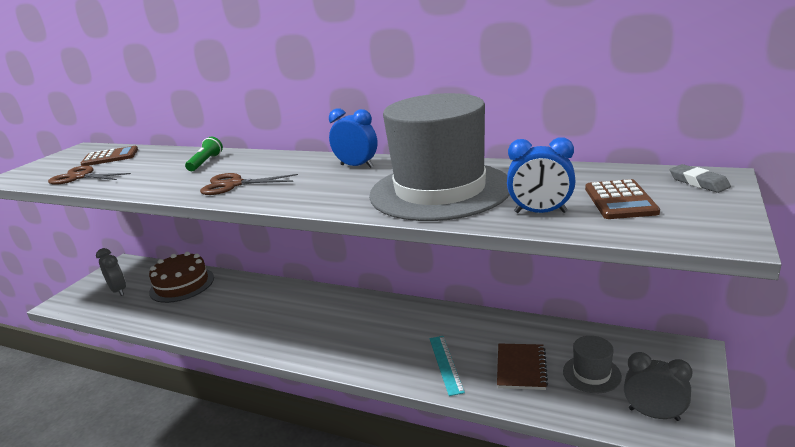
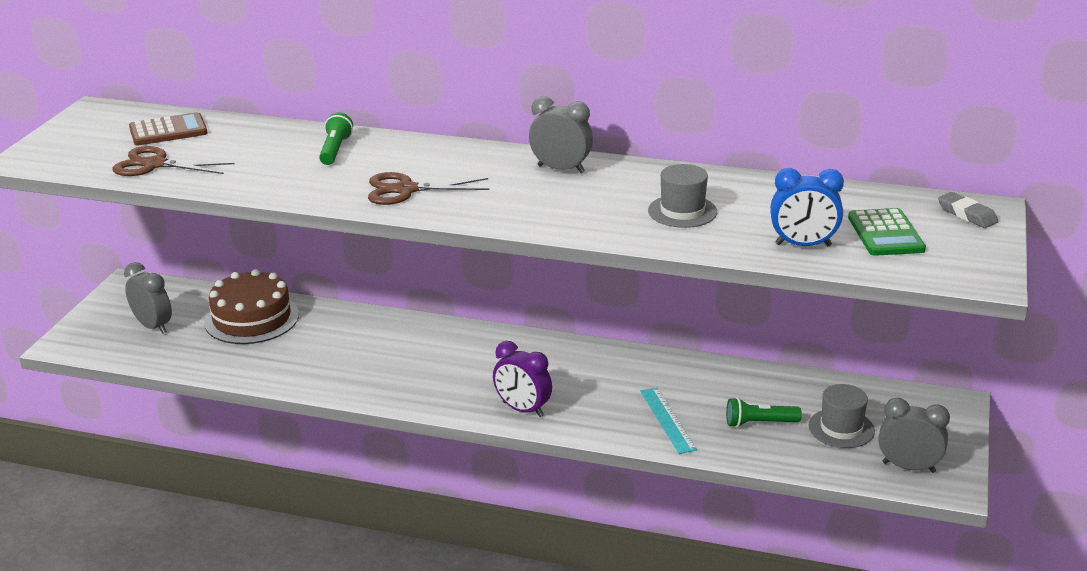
camera: 10 degrees left, 5 degrees up
blue clock [329,108,378,168] -> grey clock [529,96,593,173]
grey hat [369,93,510,221] -> grey hat [648,164,717,228], size x0.41
brown notebook [497,343,548,390] -> green flashlight [726,398,802,427]
brown calculator [585,179,660,219] -> green calculator [848,208,926,256]
none -> purple clock [493,341,552,417]

